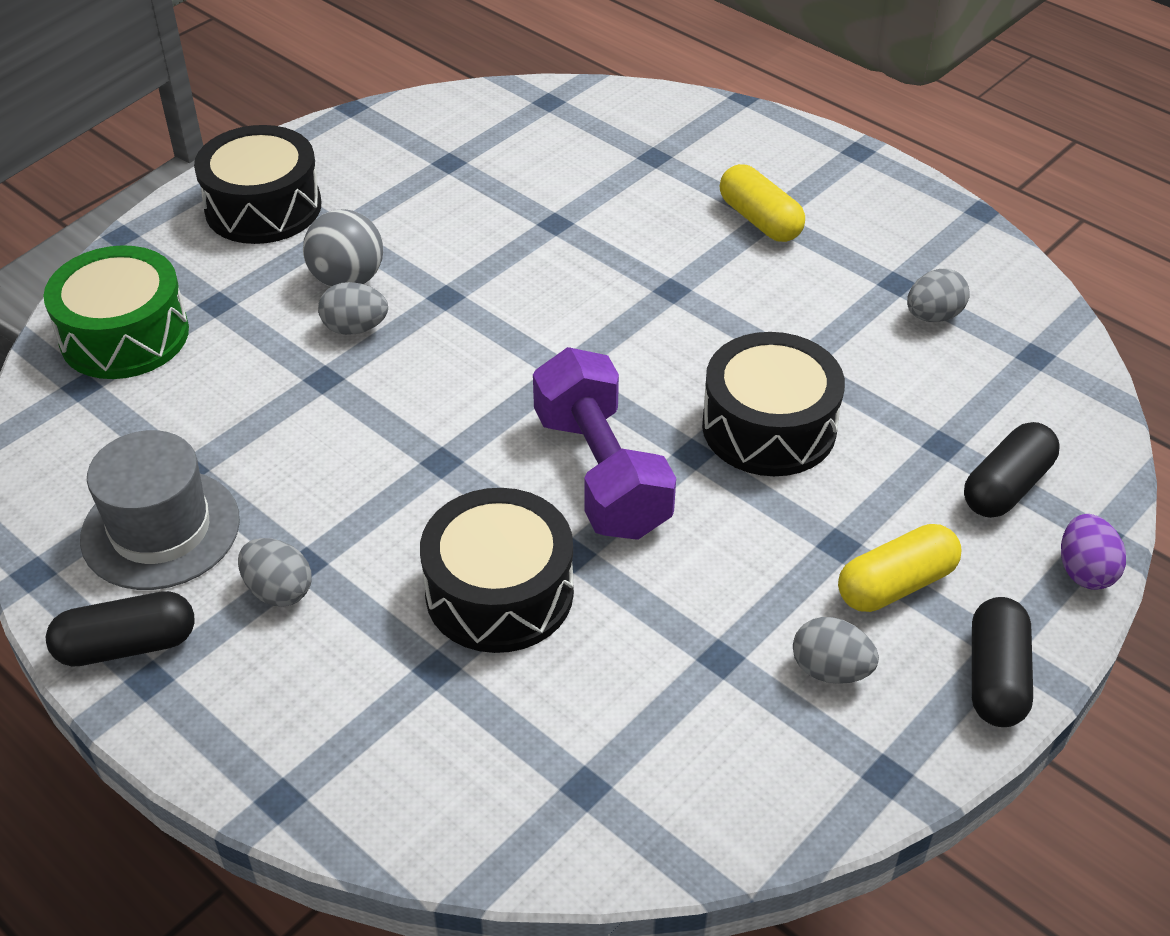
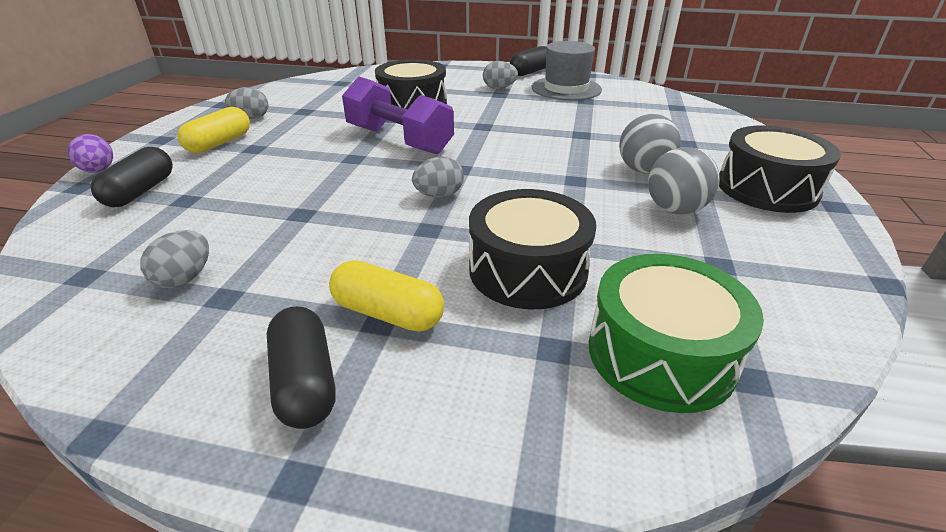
camera: 150 degrees right, 10 degrees down
green drum [43,245,189,379] -> green drum moved to [589,254,764,413]
grey egg [318,282,388,335] -> grey egg moved to [412,157,464,197]
black drum [702,332,845,476] -> black drum moved to [469,189,596,309]
black capsule [972,597,1033,727] -> black capsule moved to [267,306,336,429]
none -> grey ball [648,147,720,214]

